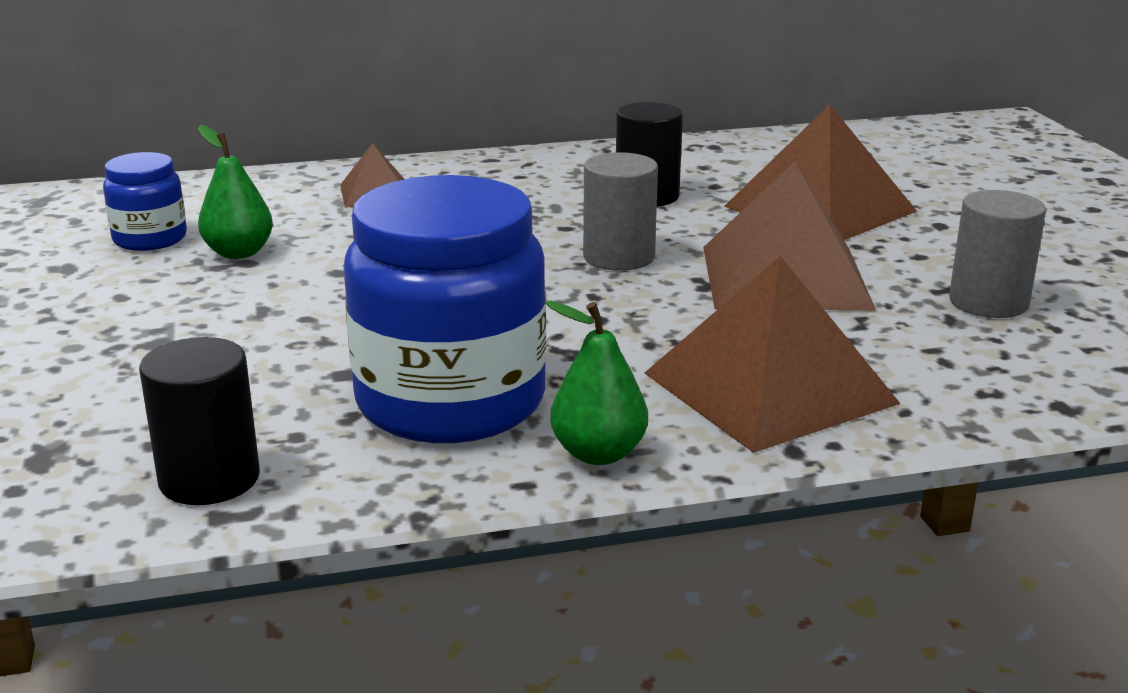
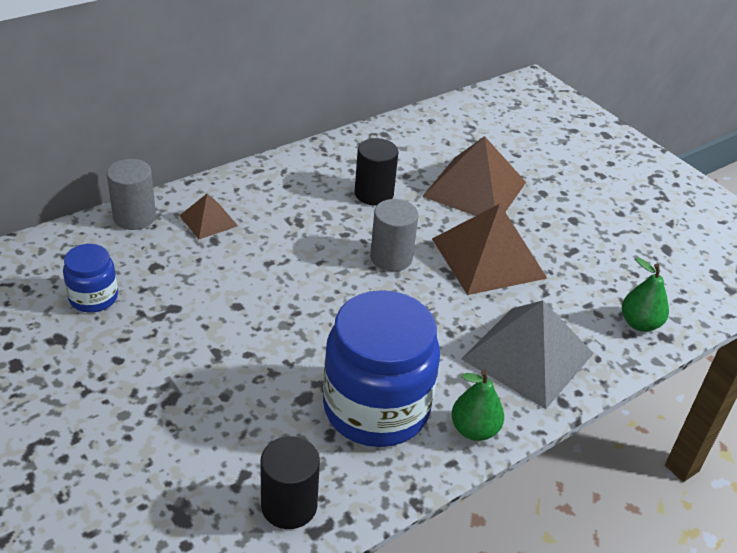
camera: 25 degrees left, 15 degrees up
green pear [198,125,273,259] -> green pear moved to [622,258,669,332]
brown pyramid [645,256,901,453] -> grey pyramid [462,300,594,409]
grey cylinder [949,190,1046,318] -> grey cylinder moved to [107,159,156,230]

